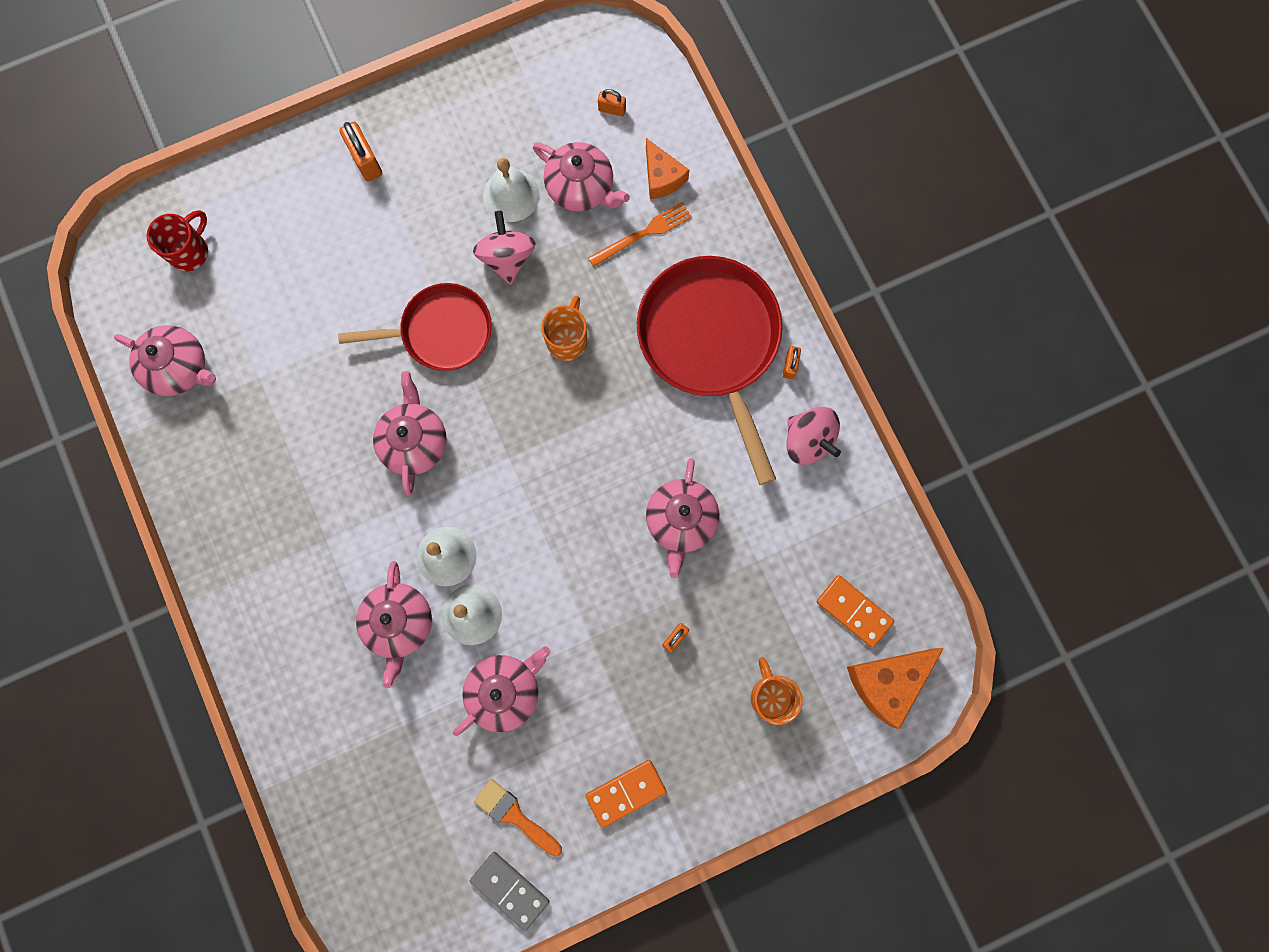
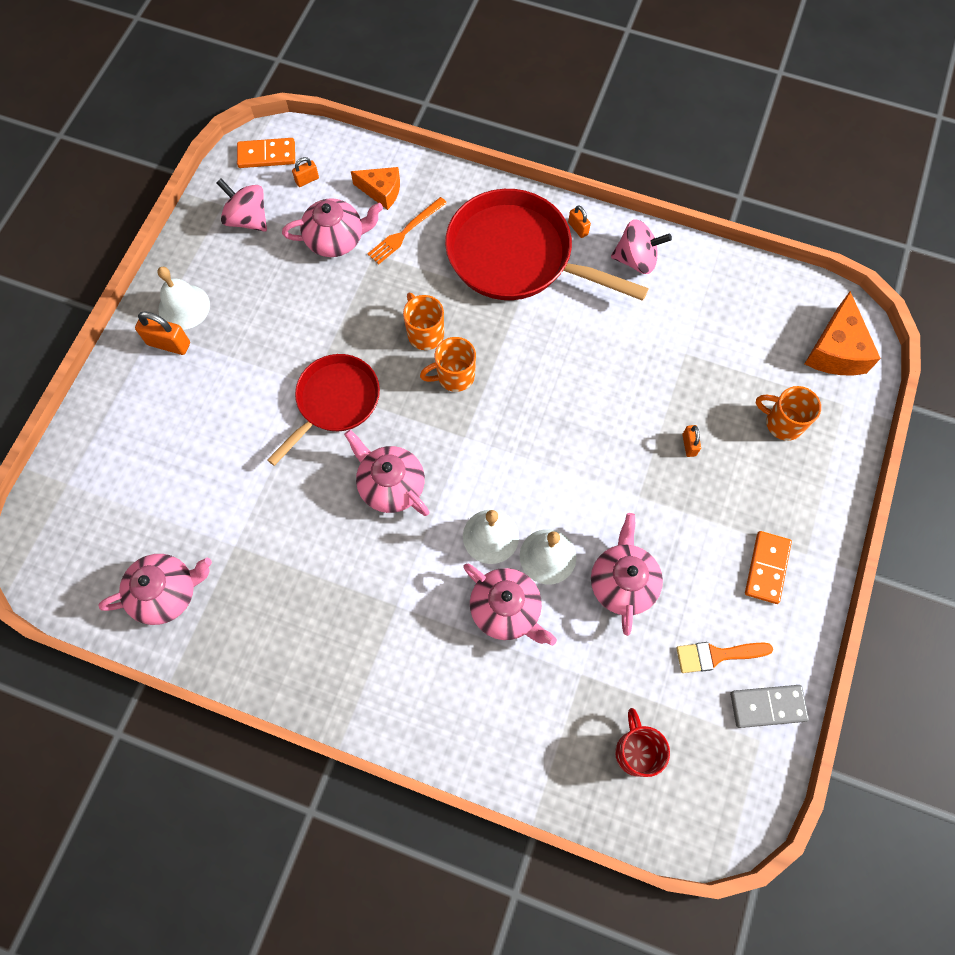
camera: 45 degrees left, 10 degrees down
red mug [146,210,208,271] -> red mug moved to [615,708,670,777]
pink spinning top [473,211,536,285] -> pink spinning top moved to [216,179,267,232]
white bell [483,158,540,222] -> white bell moved to [157,267,210,330]
orange fork [588,202,692,267] -> orange fork turned 150 degrees counterclockwise [368,197,447,264]
pink teapot [646,458,719,578] -> none
orange domino [817,575,894,648] -> orange domino moved to [237,138,295,168]
none -> orange mug [420,337,476,392]

